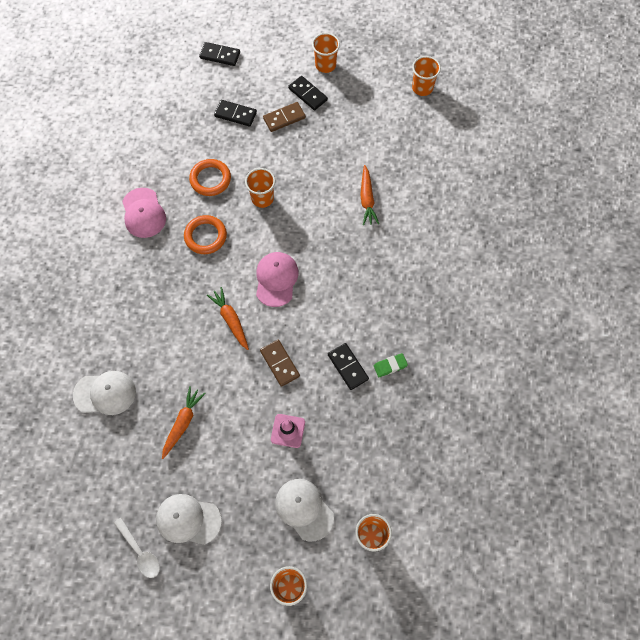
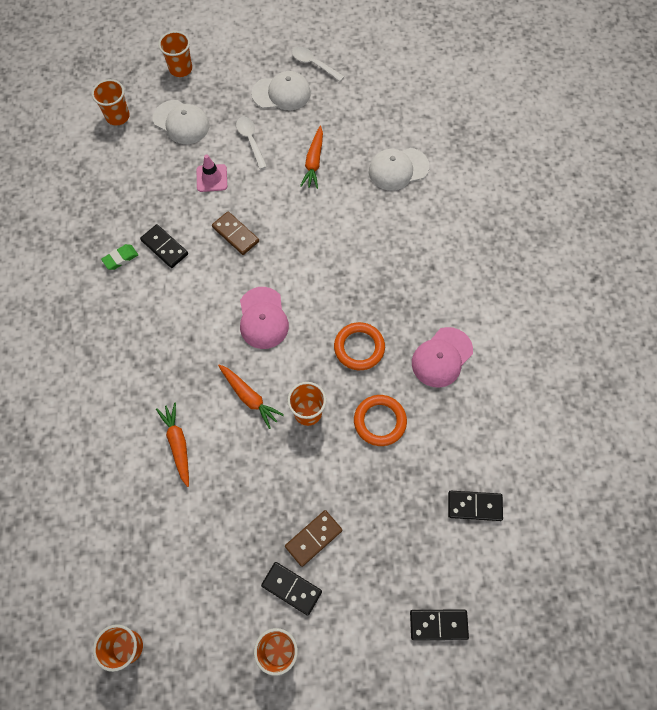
camera: 165 degrees right, 0 degrees up
pink cap [122,188,166,238] -> pink cap turned 105 degrees counterclockwise [412,327,473,388]
orange carrot [207,287,249,350] -> orange carrot moved to [218,365,284,429]
black domino [214,100,257,127] -> black domino moved to [448,491,503,521]
none -> white spoon [236,117,267,169]

